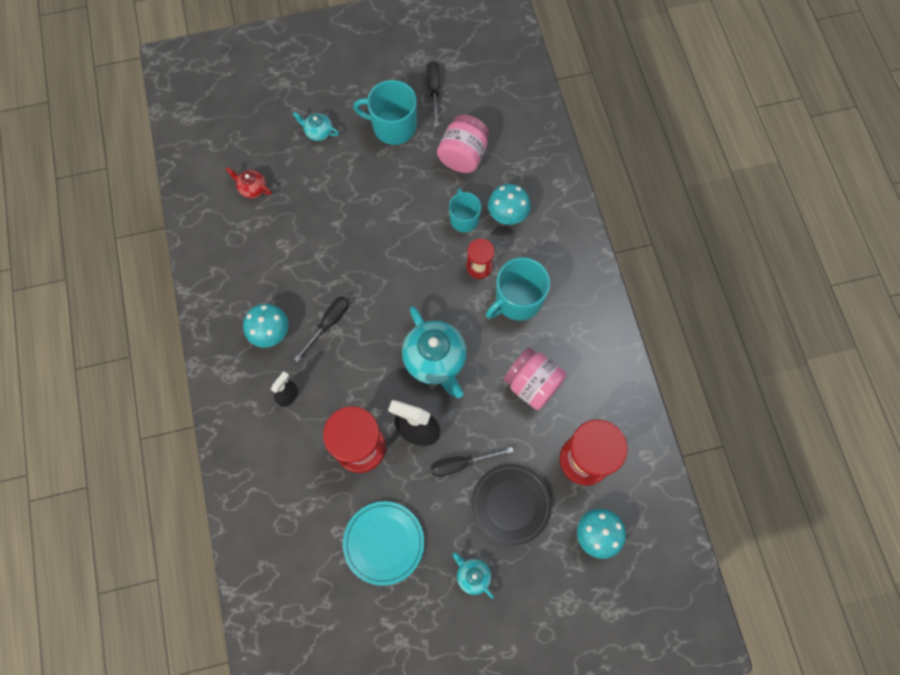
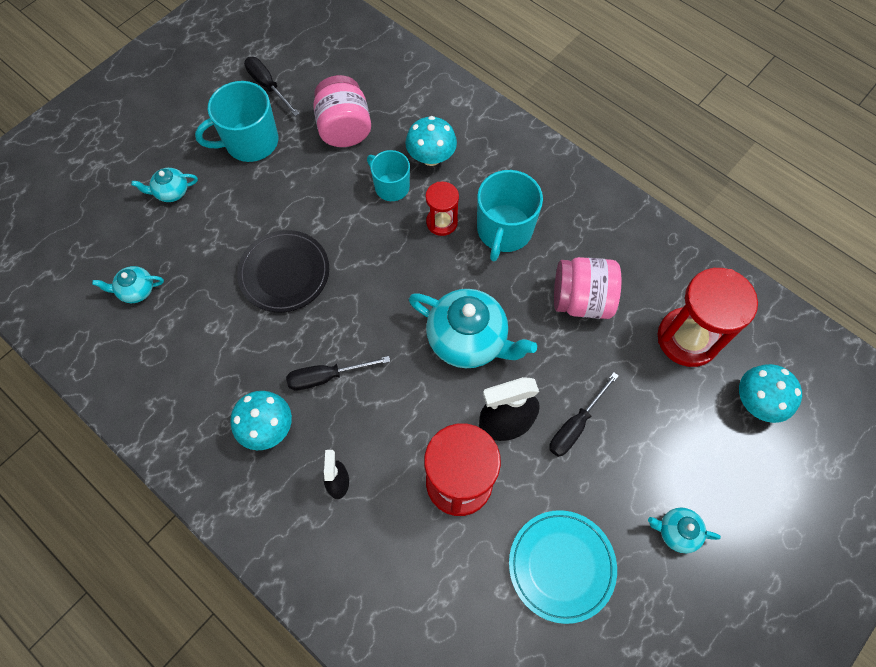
camera: 35 degrees left, 5 degrees down
red teapot [226,167,272,198] -> turquoise teapot [92,266,164,303]
black screwdriver [294,296,349,362] -> black screwdriver turned 105 degrees counterclockwise [286,356,390,390]
black plate [472,464,552,546] -> black plate moved to [237,230,329,312]

